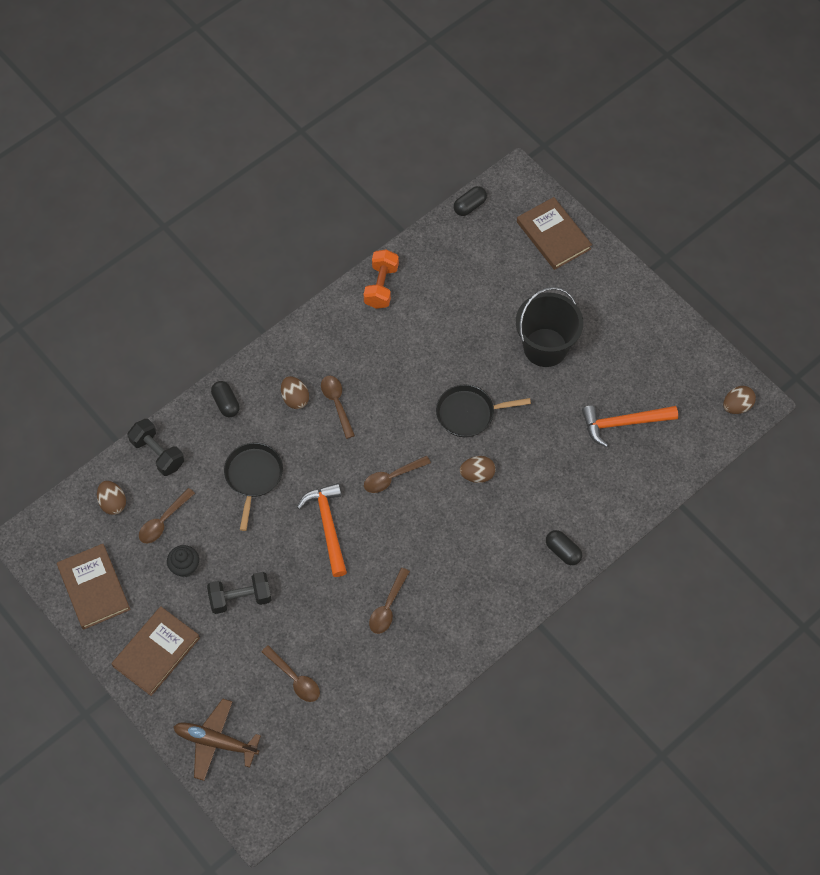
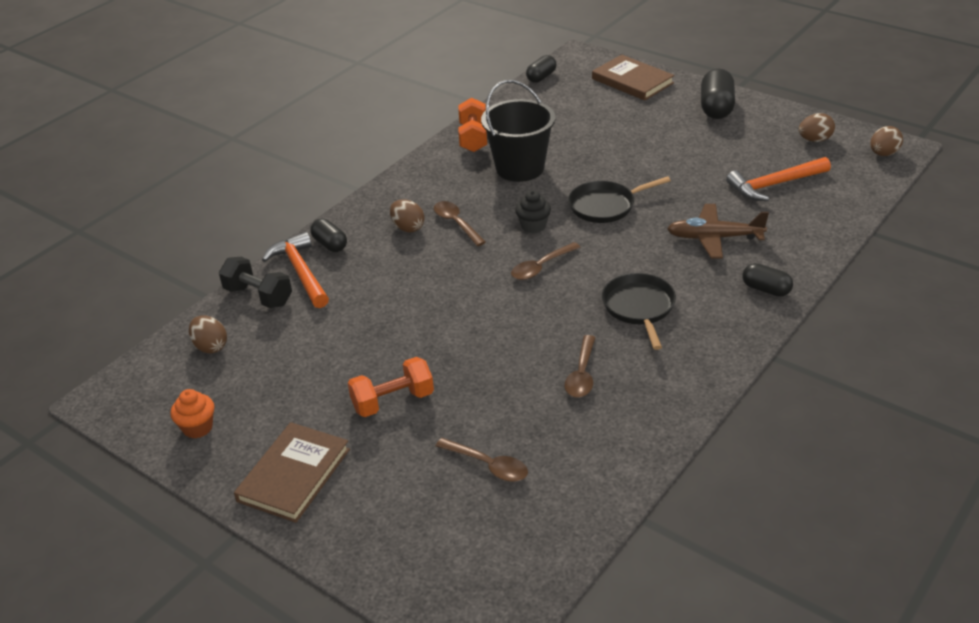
camera: 10 degrees left, 25 degrees down
brown book [57,544,130,630] -> orange cupcake [170,389,214,438]
brown spoon [139,488,195,543] -> none
black cupcake [167,545,199,577] -> black cupcake moved to [515,190,551,233]
brown plane [173,699,261,781] -> brown plane moved to [667,204,769,259]
black dumbbell [207,572,271,614] -> orange dumbbell [348,357,434,417]
black pan [224,443,283,531] -> black pan moved to [602,273,676,350]
orange hammer [297,483,347,577] -> orange hammer moved to [262,232,329,308]
brown egg [460,456,496,483] -> brown egg moved to [799,113,835,142]
black bucket [516,287,583,367] -> black bucket moved to [481,80,555,182]
none -> black capsule [701,69,735,119]

